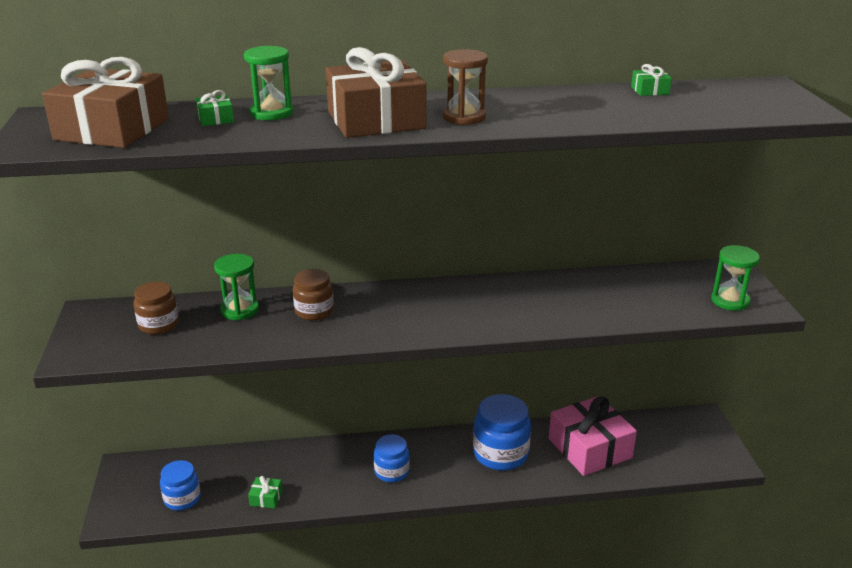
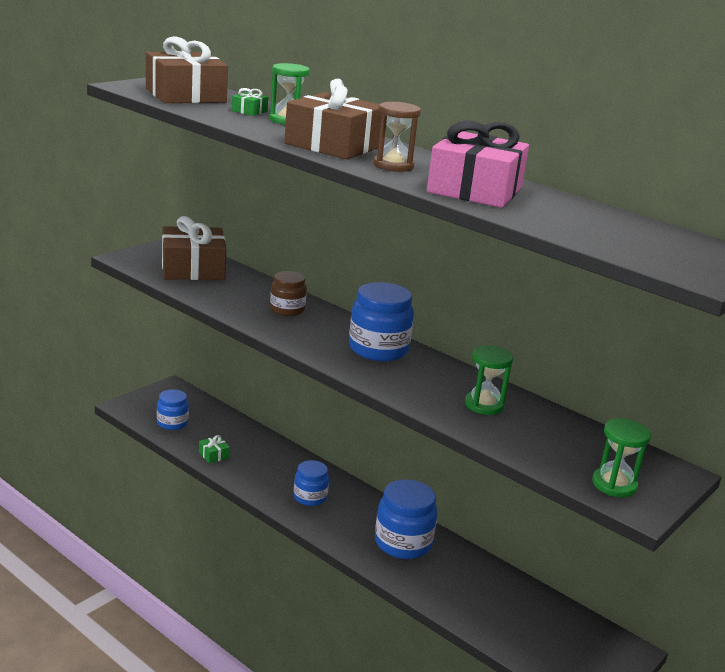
camera: 45 degrees right, 5 degrees down
brown jar [134,281,179,335] -> brown gift [162,216,226,280]
green hourglass [214,254,259,320] -> green hourglass moved to [465,345,513,415]
pink gift [549,396,637,476] -> pink gift moved to [427,121,529,208]
green gift [631,64,672,96] -> none
none -> blue jar [349,282,414,361]

